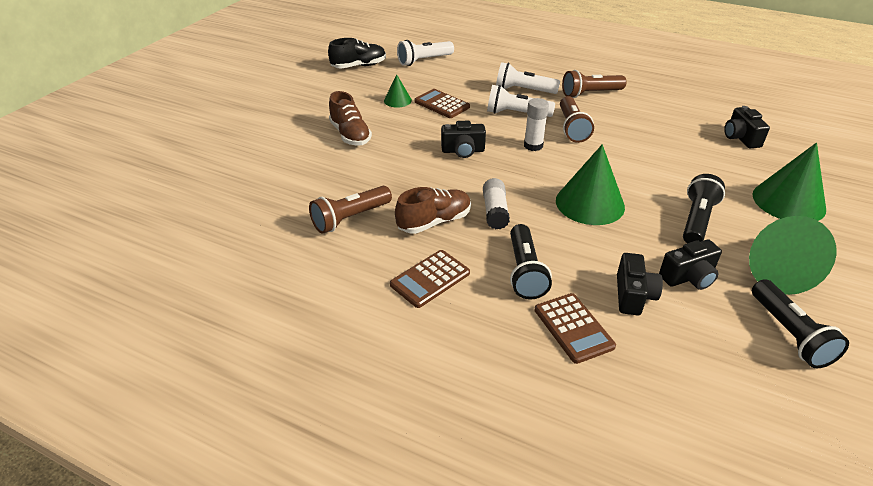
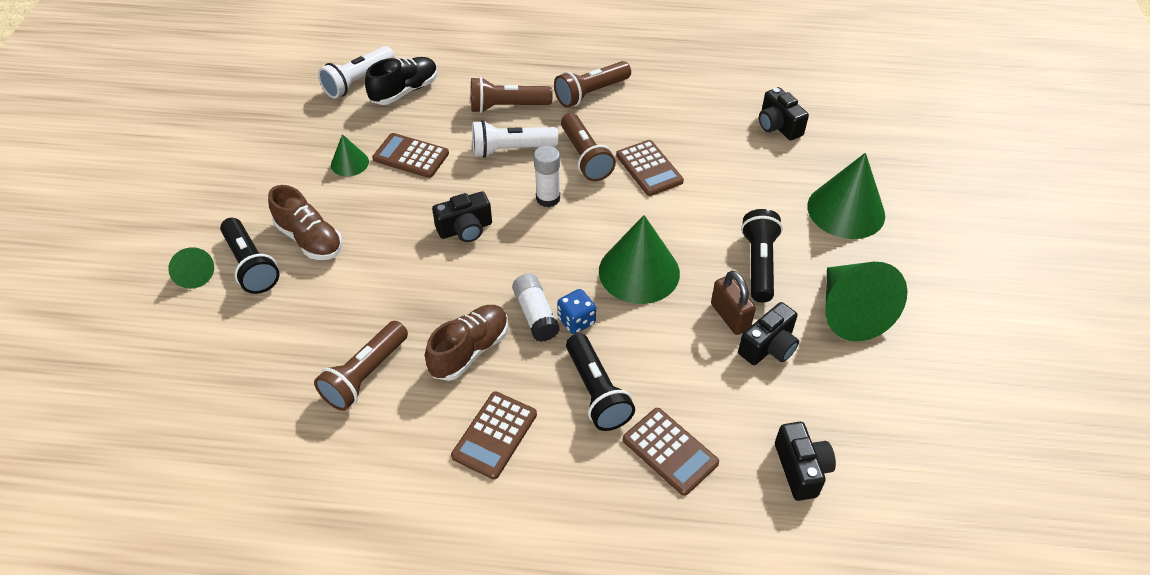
camera: 20 degrees left, 10 degrees up
black shoe [328,38,386,68] -> black shoe moved to [365,57,438,105]
white flashlight [496,62,560,94] -> brown flashlight [471,77,553,113]
black camera [617,253,663,315] -> black camera moved to [775,422,836,501]
black flashlight [752,279,849,369] -> black flashlight moved to [220,218,280,294]
none -> green cone [168,247,214,289]
none -> blue dice [557,289,596,334]
none -> brown calculator [616,140,684,196]
none -> brown padlock [711,270,756,335]

